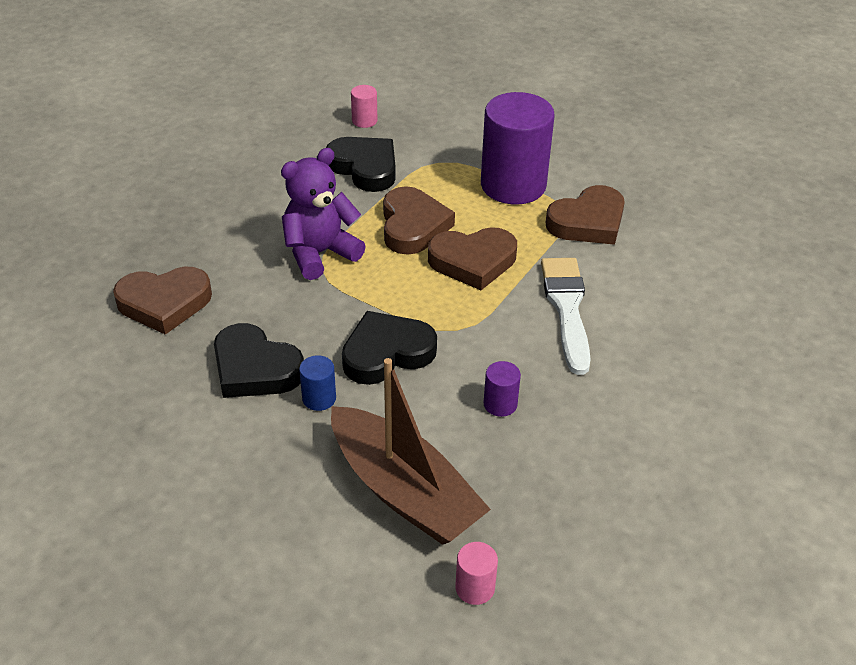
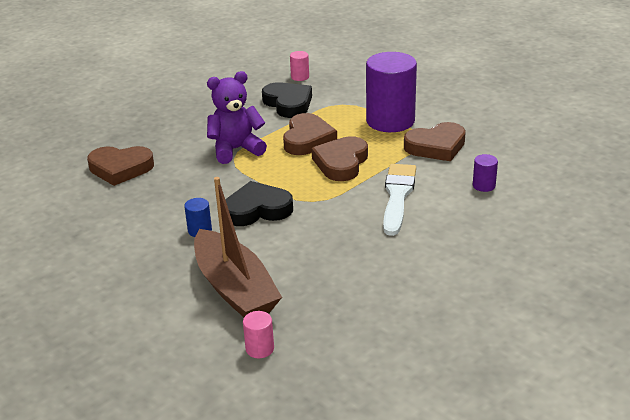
camera: 15 degrees right, 10 degrees down
black heart [214,323,304,398] -> none
brown heart [428,227,517,290] -> brown heart turned 105 degrees clockwise [312,136,368,181]
purple cylinder [483,361,521,417] -> purple cylinder moved to [473,154,498,192]

